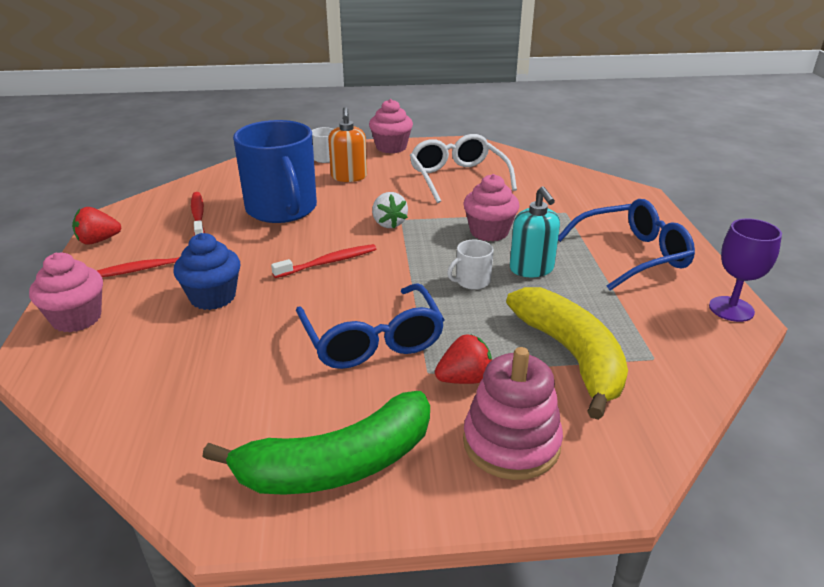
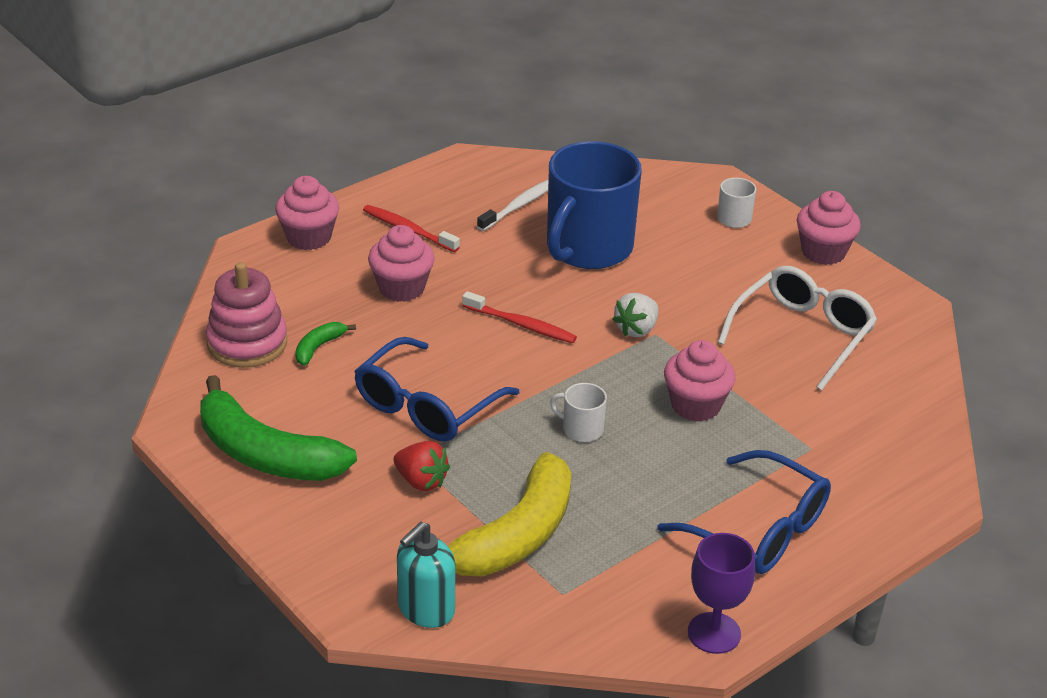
camera: 55 degrees right, 5 degrees up
red strawberry [72,207,121,245] -> none
blue cupcake [173,233,240,310] -> pink cupcake [368,225,435,302]
red toothbrush [191,192,205,235] -> white toothbrush [477,180,548,231]
orange soap dispenser [328,107,367,182] -> none
pink stacking toy [463,347,563,480] -> pink stacking toy moved to [206,262,287,368]
turquoise soap dispenser [510,186,560,277] -> turquoise soap dispenser moved to [397,522,456,628]
none -> green banana [295,322,356,366]

